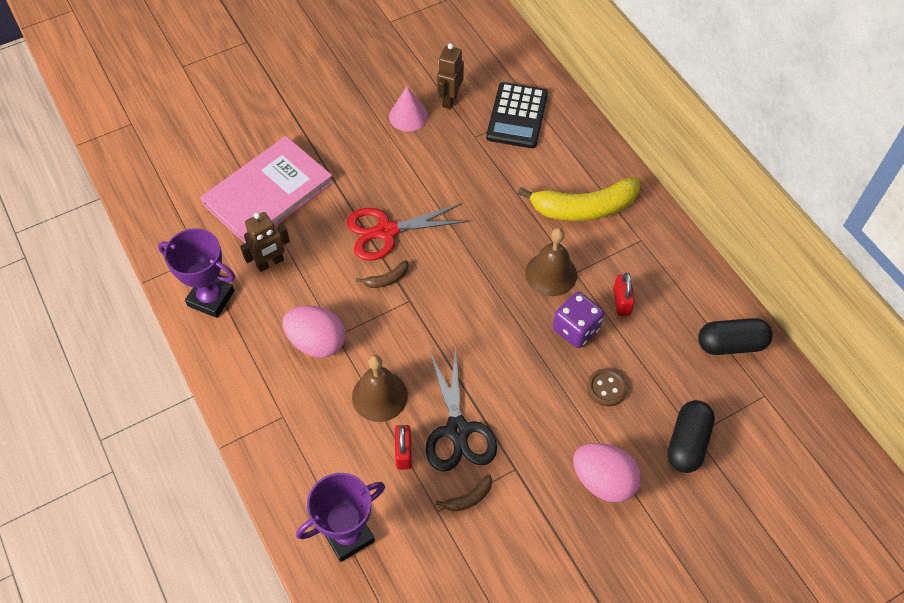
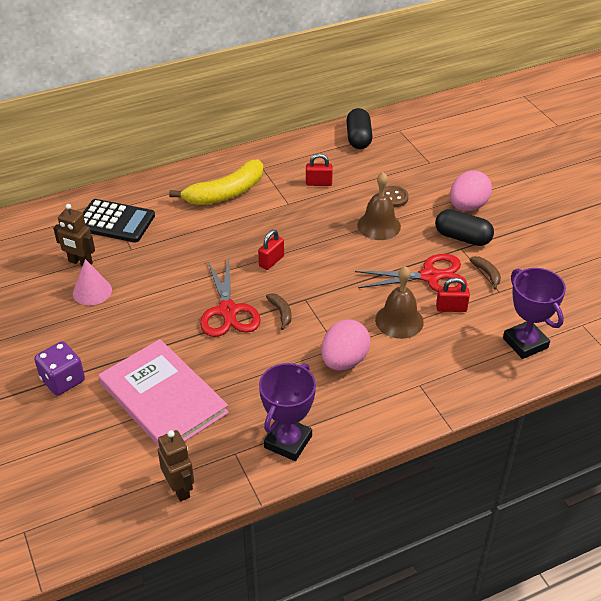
camera: 85 degrees left, 15 degrees down
brown robot [240,212,290,272] -> brown robot moved to [158,430,194,502]
black scissors [426,346,497,472] -> red scissors [355,254,467,292]
yellow banana [517,177,640,221] -> yellow banana turned 60 degrees clockwise [169,159,263,205]
brown bell [525,228,577,296] -> brown bell moved to [357,172,401,240]
purple dice [553,292,604,348] -> purple dice moved to [34,341,85,396]
black capsule [667,400,715,473] -> black capsule moved to [435,209,494,246]
none -> red padlock [258,230,284,270]

